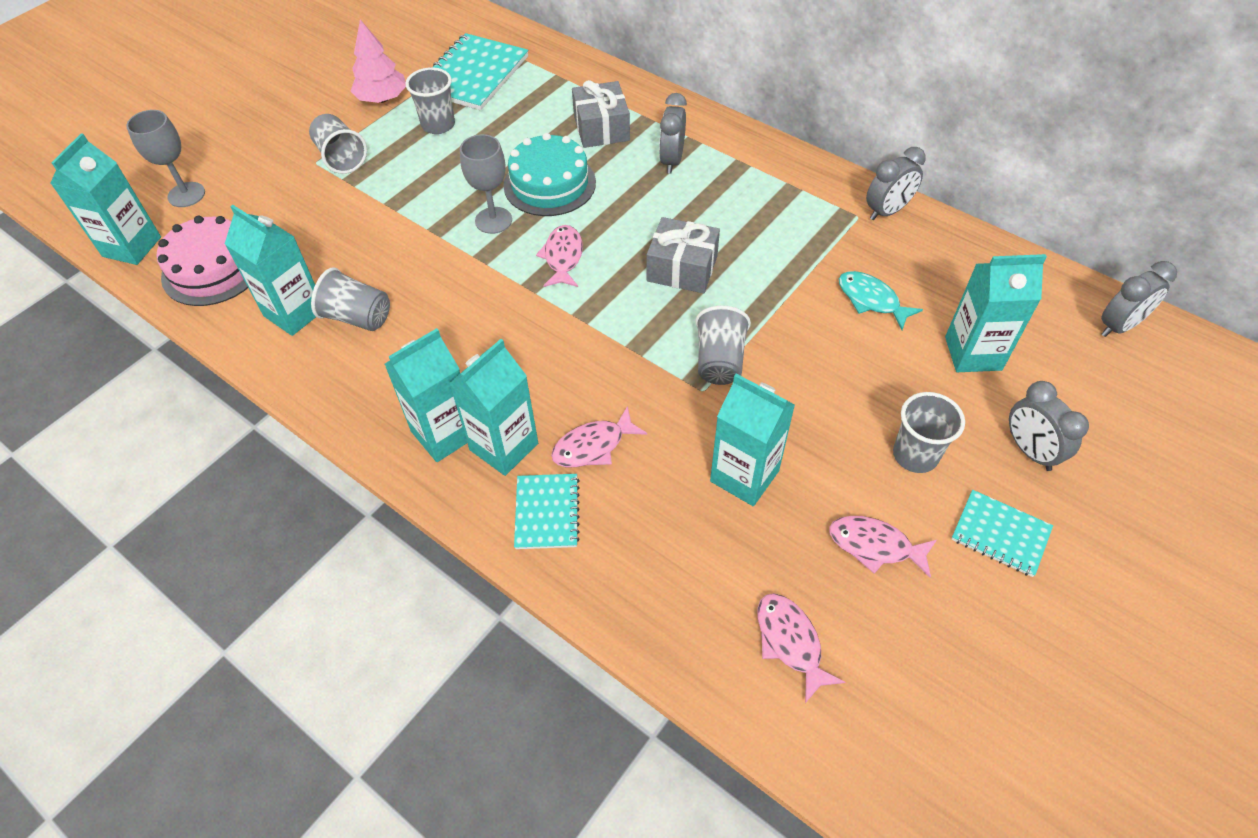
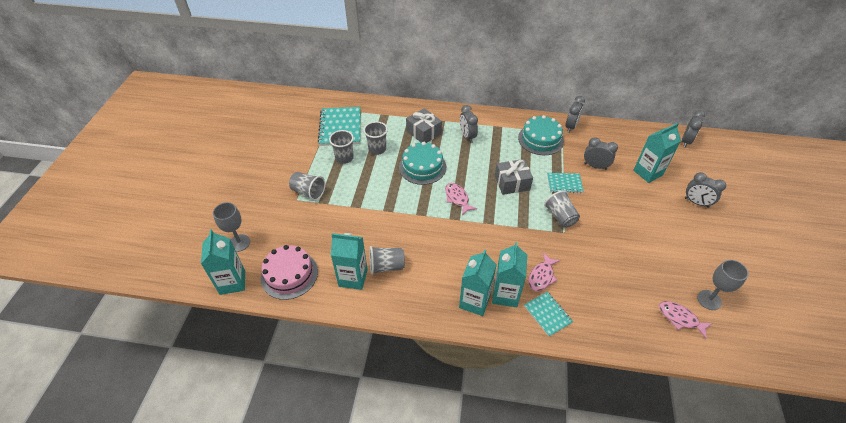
camera: 30 degrees left, 5 degrees down
pink tree [351,19,406,103] -> none
grey goblet [460,134,512,234] -> grey goblet moved to [697,260,748,310]
turquoise carton [710,374,795,506] -> none
pink fish [829,516,937,578] -> none
turquoise fish [839,271,923,330] -> grey clock [584,137,618,170]
grey cup [893,392,965,473] -> grey cup moved to [363,121,388,155]
turquoise notebook [952,490,1053,577] -> turquoise notebook moved to [547,173,584,193]
none -> turquoise cake [518,115,564,155]

